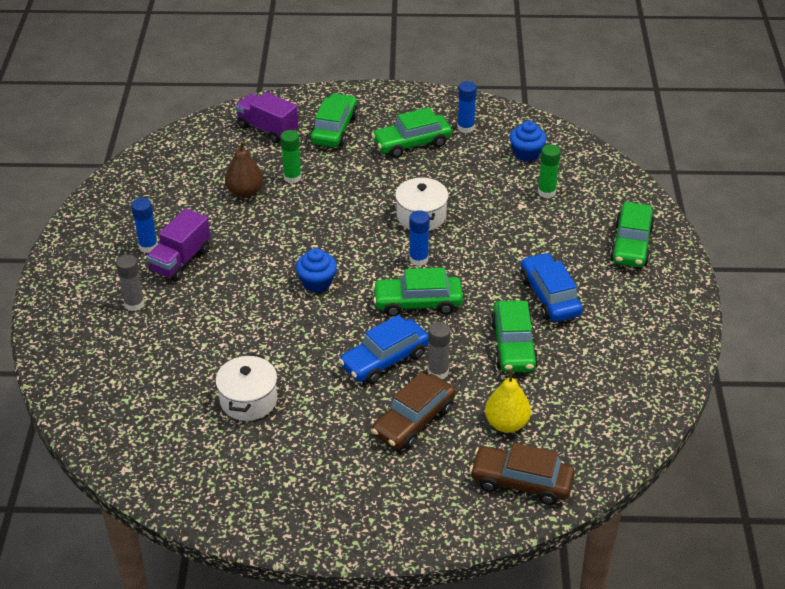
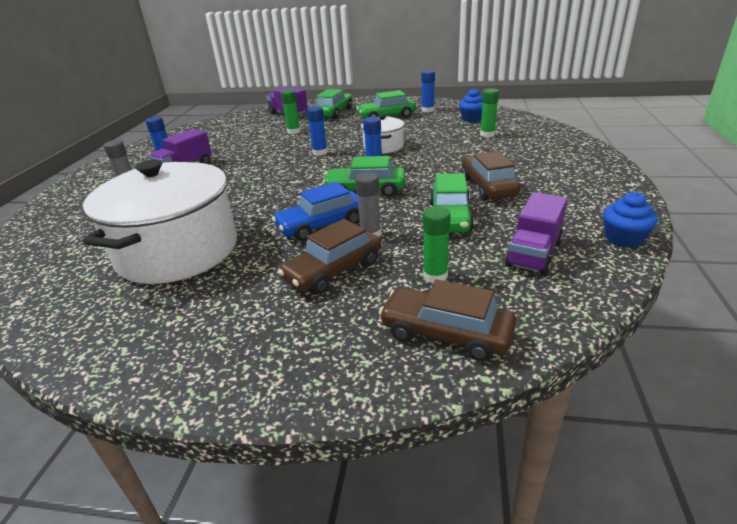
camera: 10 degrees right, 10 degrees down
white pot [215,354,277,421] -> white pot [83,160,237,284], size x2.08
brown pear [225,141,263,198] -> none
blue cupcake [296,248,337,292] -> blue cupcake moved to [603,192,658,248]
yellow pear [485,369,531,433] -> green glue stick [423,206,451,283]
blue car [521,252,583,322] -> brown car [461,151,521,200]
green car [610,202,655,267] -> none
none -> blue glue stick [307,106,328,156]
none -> purple truck [505,192,568,275]

